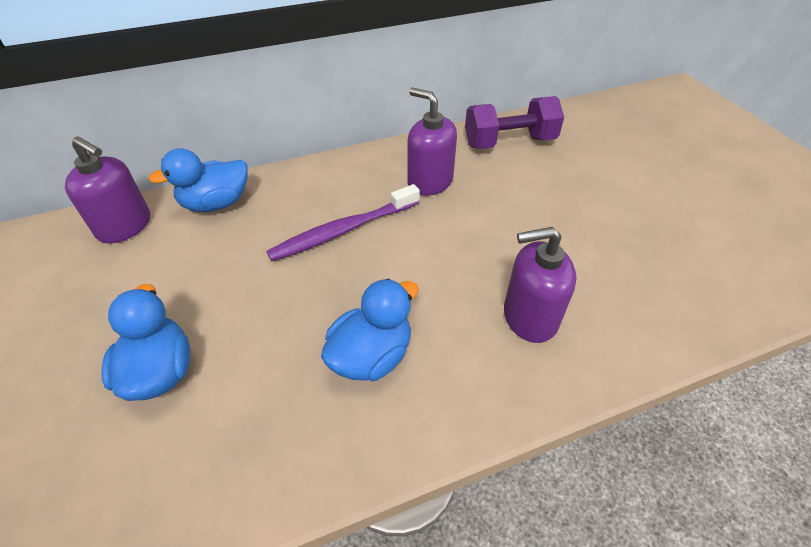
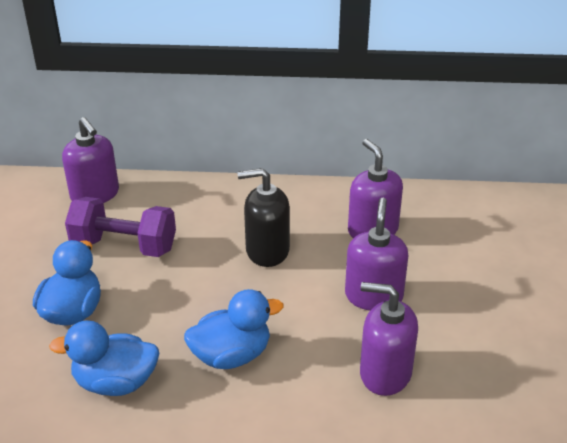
camera: 25 degrees right, 10 degrees down
blue duck [148,148,248,212] -> blue duck moved to [49,320,159,396]
purple toothbrush [266,184,420,261] -> black soap dispenser [237,168,290,267]
purple dumbbell [465,96,564,149] -> purple dumbbell moved to [65,197,176,257]
none -> purple soap dispenser [345,198,408,311]

